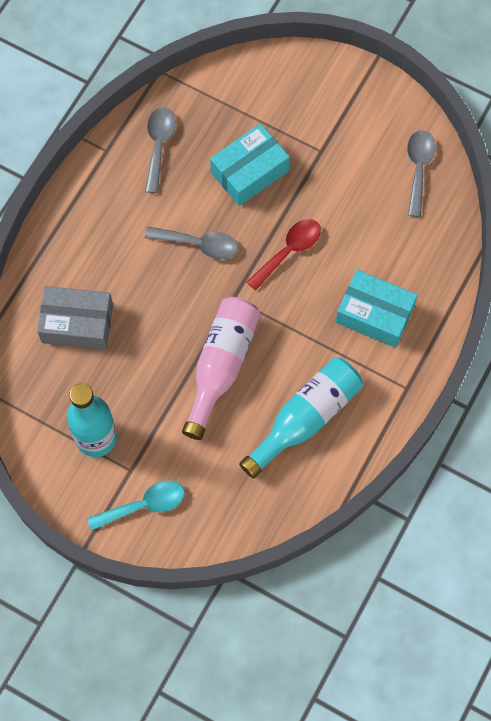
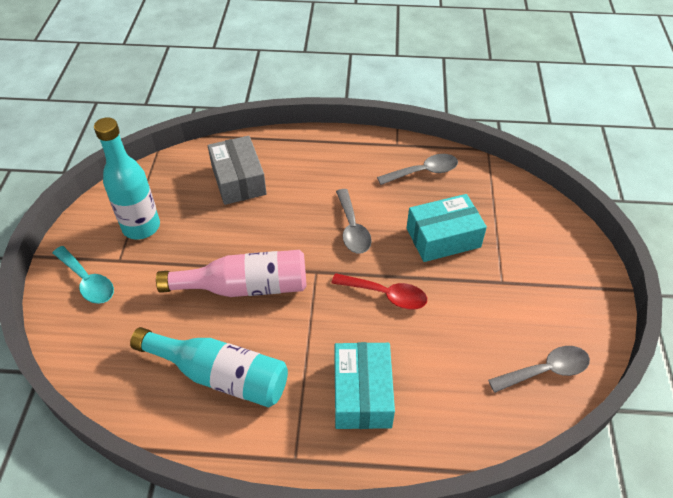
camera: 65 degrees right, 20 degrees down
turquoise box [210,123,290,206] -> turquoise box turned 45 degrees counterclockwise [407,194,487,262]

